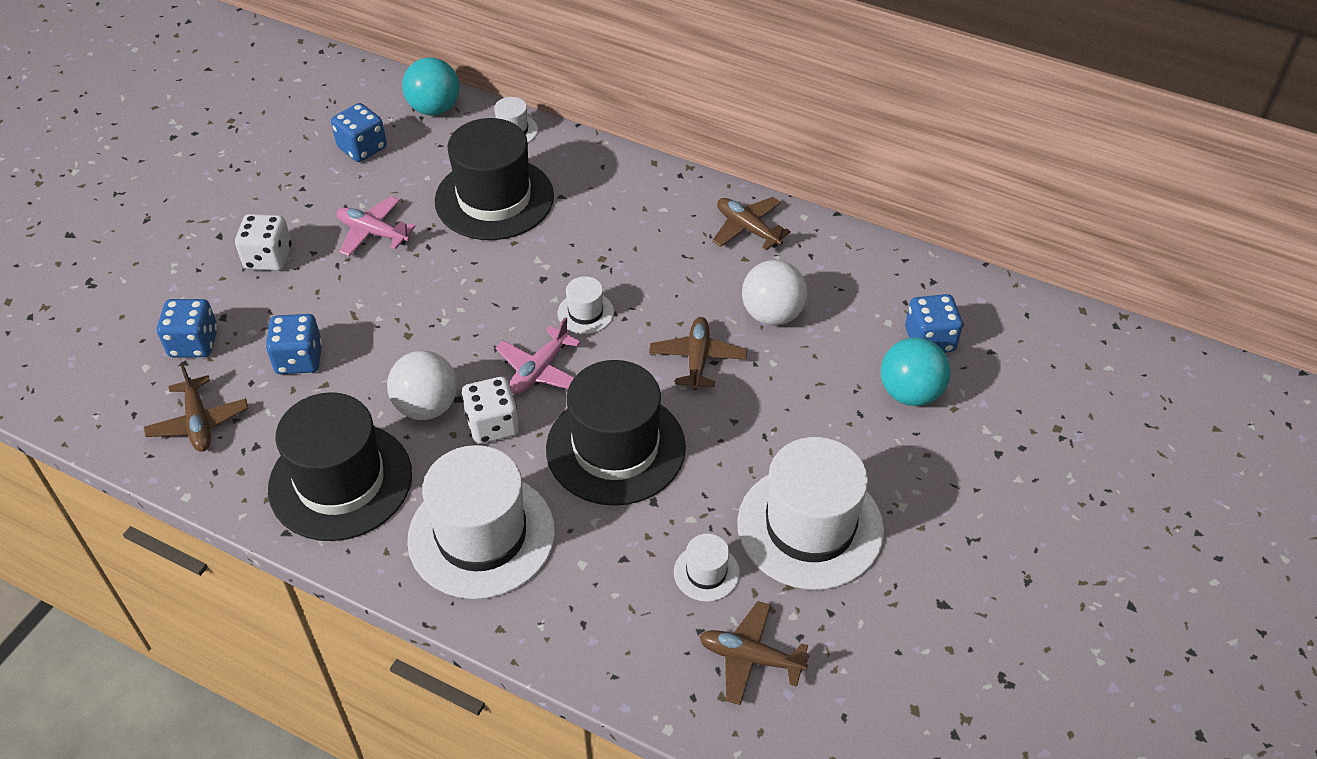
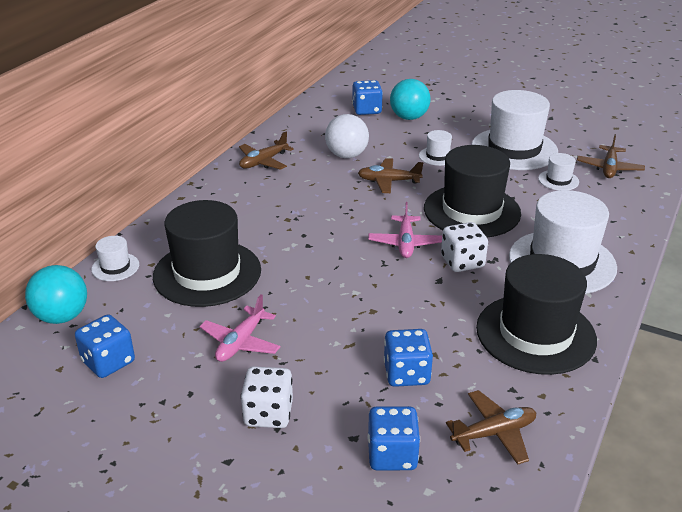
camera: 90 degrees left, 15 degrees down
white ball [387,351,457,420] -> none
pink plane [495,317,581,394] -> pink plane turned 60 degrees clockwise [368,202,442,258]
white hat [558,276,614,334] -> white hat moved to [419,130,452,166]

